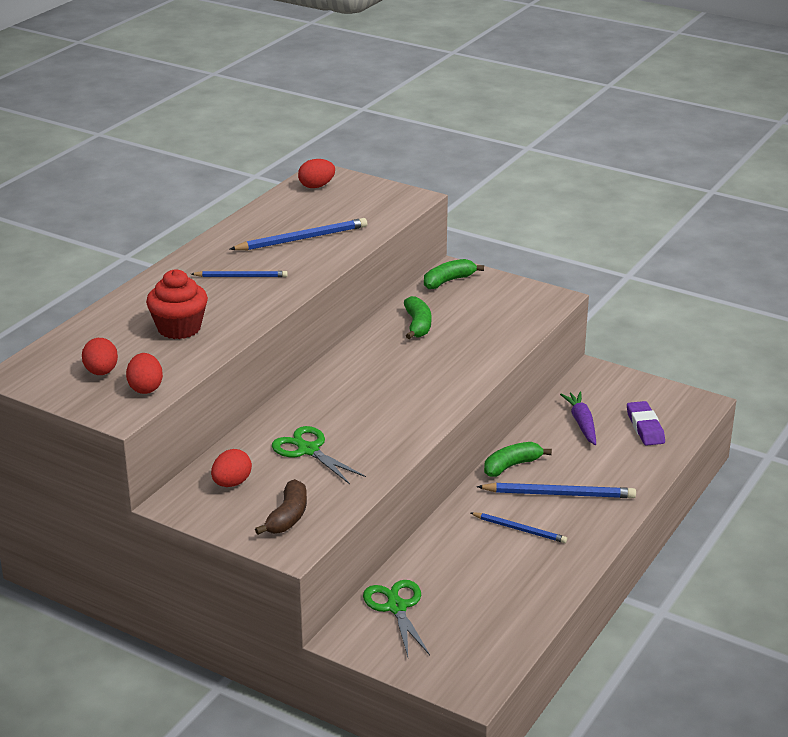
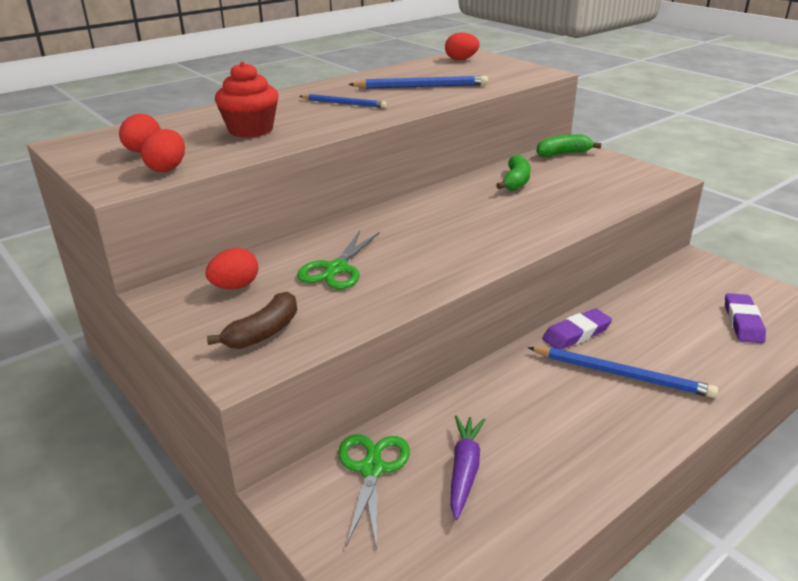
camera: 20 degrees right, 0 degrees up
green scissors [272,426,366,484] -> green scissors turned 135 degrees counterclockwise [297,231,379,289]
blue pencil [471,512,567,543] -> none
green banana [484,442,552,477] -> purple eraser [542,308,612,350]
purple carrot [560,392,596,445] -> purple carrot moved to [450,415,486,520]

